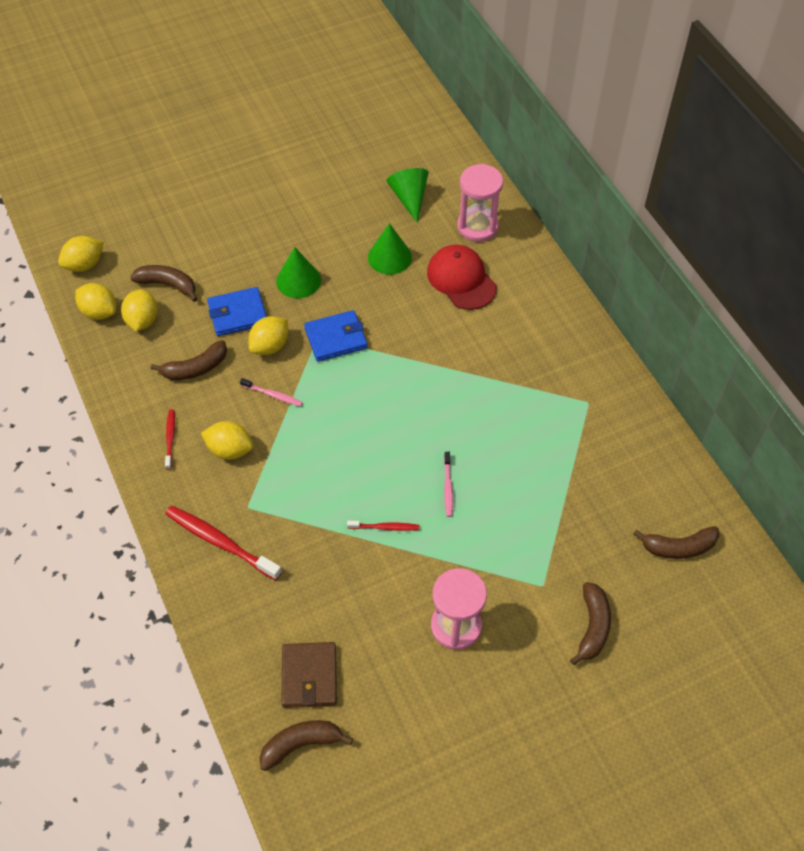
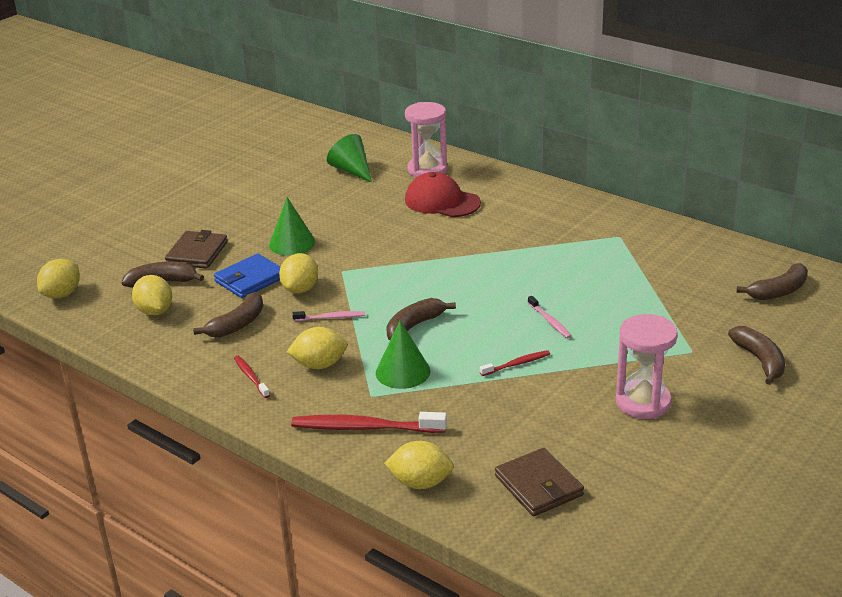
camera: 25 degrees left, 25 degrees down
yellow lemon [75,283,116,320] -> yellow lemon moved to [384,441,454,489]
brown banana [259,720,353,771] -> brown banana moved to [386,298,456,340]
blue wallet [304,310,368,362] -> none
green cone [368,223,412,275] -> green cone moved to [376,321,431,389]
none -> brown wallet [165,230,228,269]

